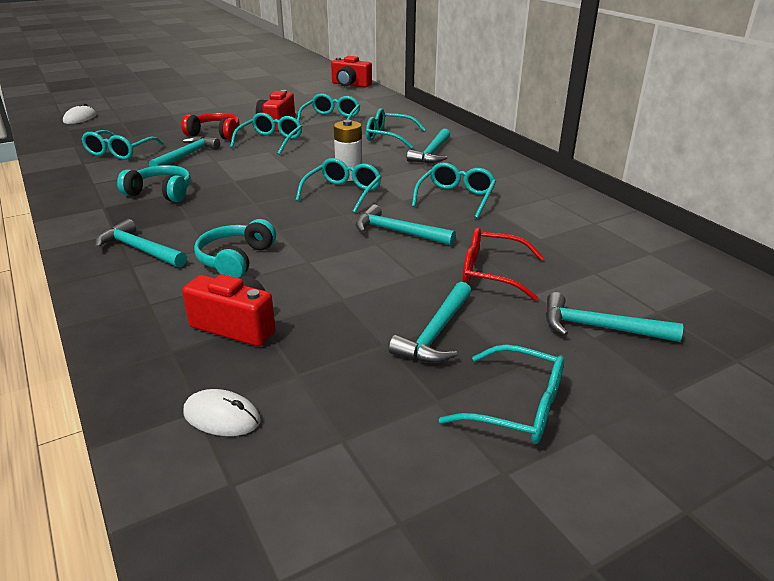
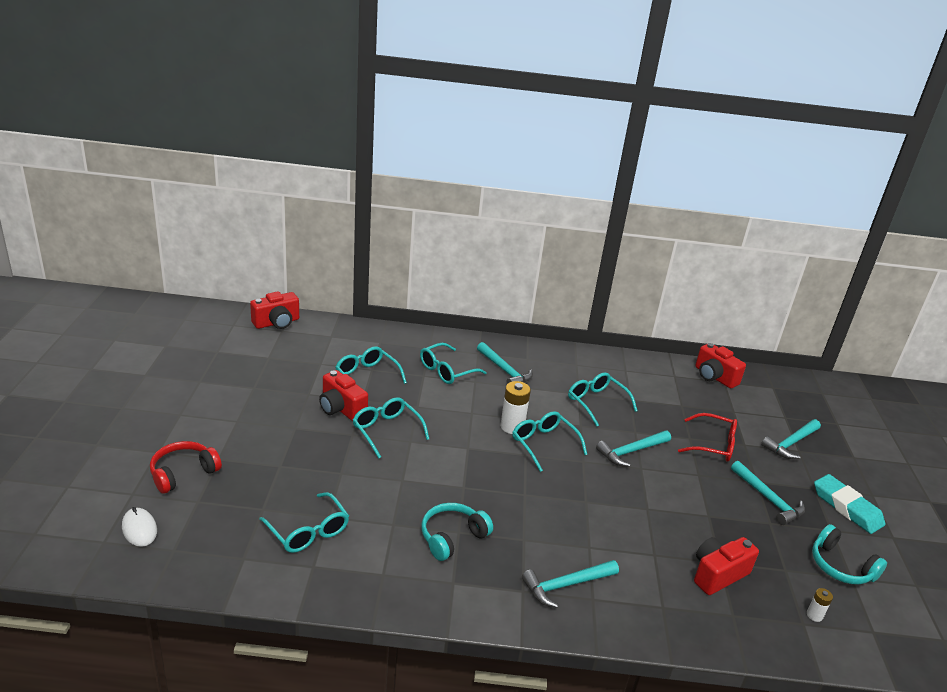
camera: 60 degrees left, 0 degrees up
turquoise hammer [149,136,220,167] -> none
red headphones [181,113,240,140] -> red headphones moved to [150,441,222,494]
white mouse [183,389,260,436] -> white battery [807,588,833,622]
turquoise headphones [194,219,276,278] -> turquoise headphones moved to [812,524,887,585]
turquoise glasses [439,344,564,444] -> turquoise eraser [814,474,885,534]
red glasses [463,227,544,301] -> red glasses turned 120 degrees counterclockwise [678,413,737,462]
none -> red camera [695,343,746,389]

